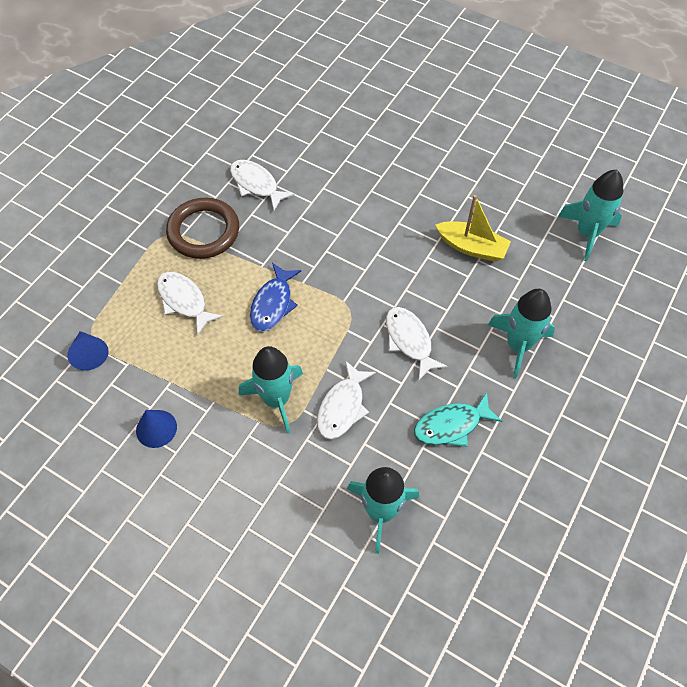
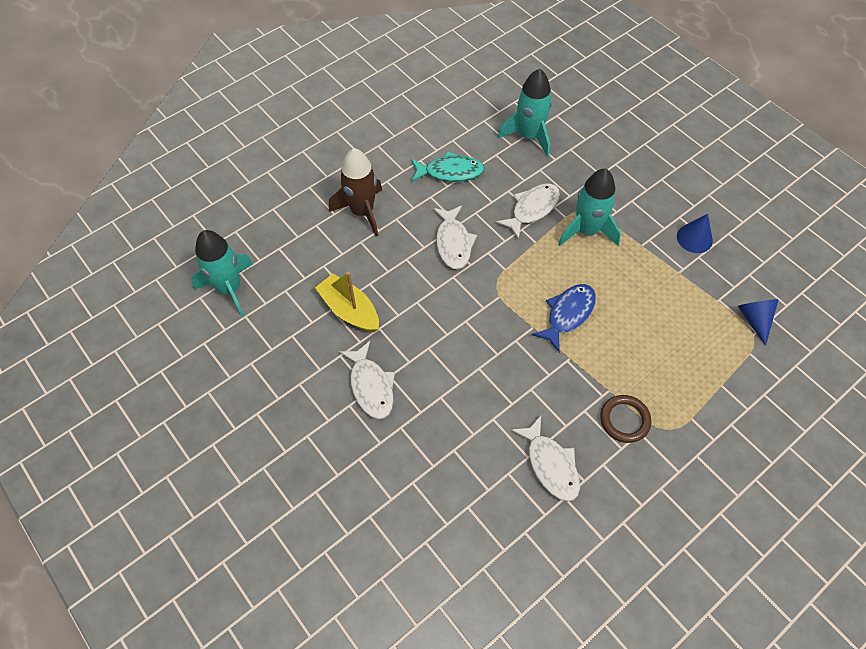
camera: 160 degrees left, 0 degrees up
white fish [157,272,223,335] -> white fish moved to [339,341,395,419]
brown ring [166,198,239,259] -> brown ring [600,395,651,443], size x0.60
turquoise rocket [488,289,555,378] -> brown rocket [329,148,382,236]

